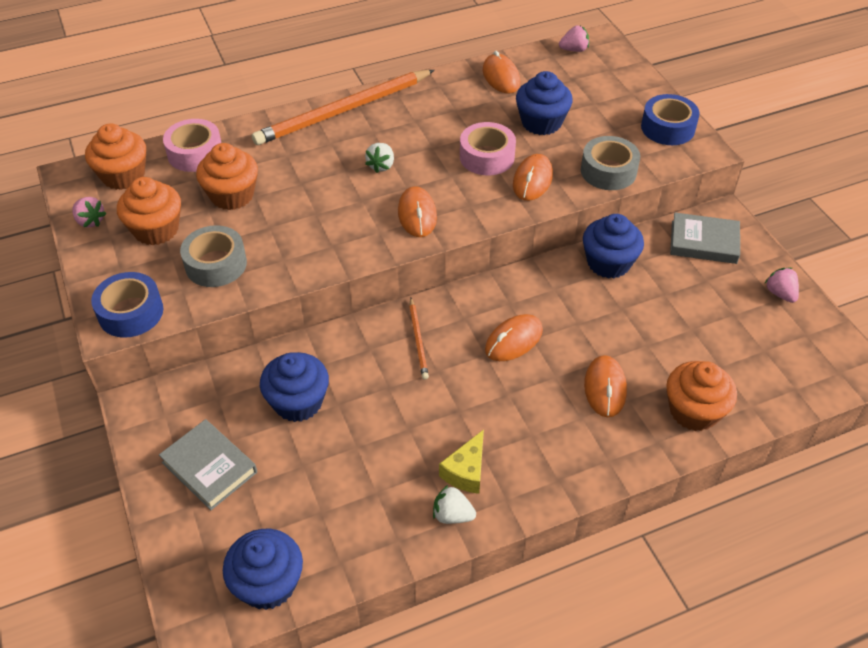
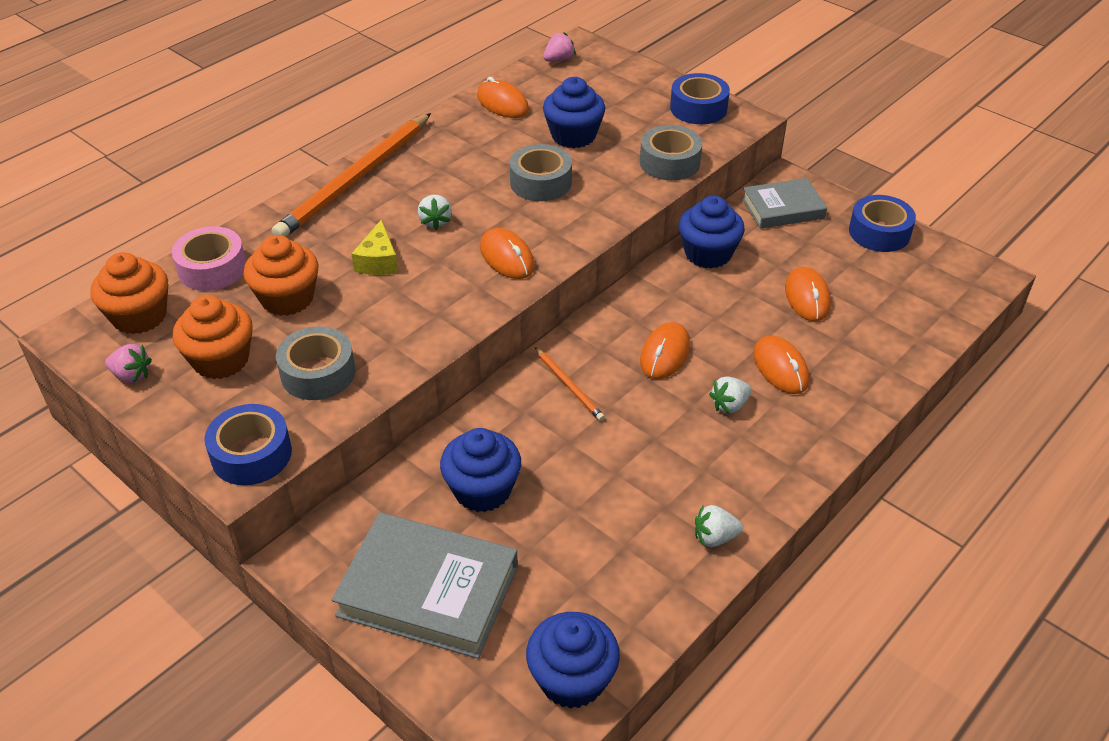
camera: 25 degrees left, 5 degrees down
grey book [159,419,257,510] -> grey book [331,512,518,659], size x1.58
yellow cheese [439,430,484,494] -> yellow cheese moved to [352,219,398,275]
pink tape [460,122,516,175] -> grey tape [510,144,572,201]
orange mouse [513,154,553,201] -> orange mouse moved to [785,267,831,321]
orange cupcake [666,361,737,431] -> none
pink strawberry [764,268,799,303] -> blue tape [849,195,916,252]
none -> white strawberry [709,376,752,414]

